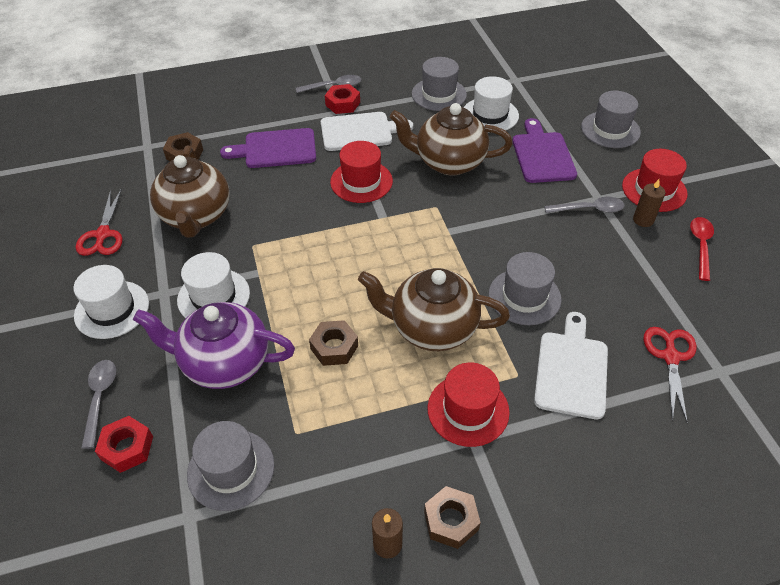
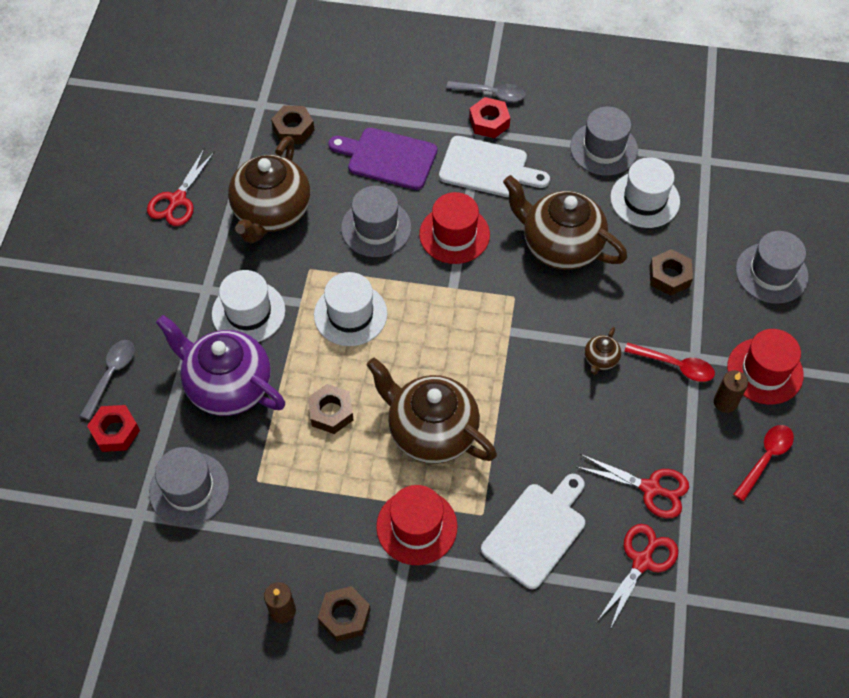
camera: 25 degrees right, 10 degrees up
white hat [73,265,149,339] -> white hat moved to [314,272,387,346]
grey hat [489,252,562,325] -> grey hat moved to [341,186,412,257]
purple cutting board [512,118,577,183] -> brown nut [649,249,693,296]
grey spoon [544,197,625,213] -> red spoon [624,343,715,382]
none -> red scissors [575,454,689,518]
none -> brown teapot [585,327,621,375]

